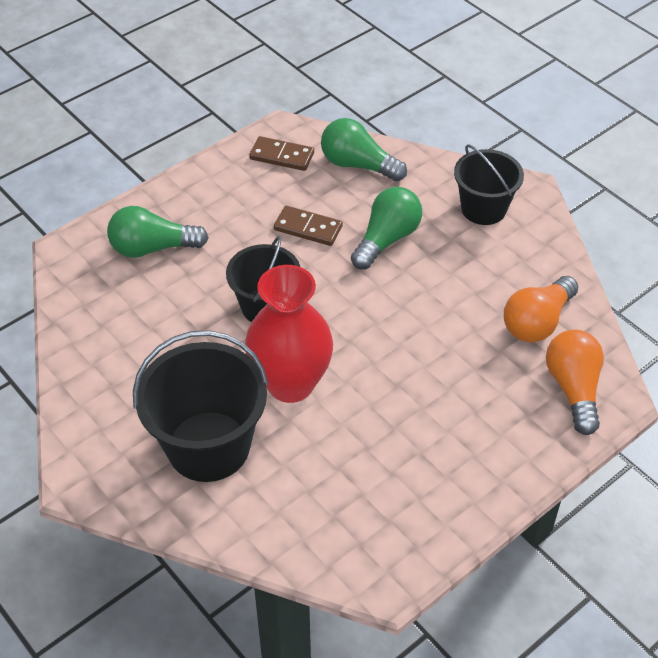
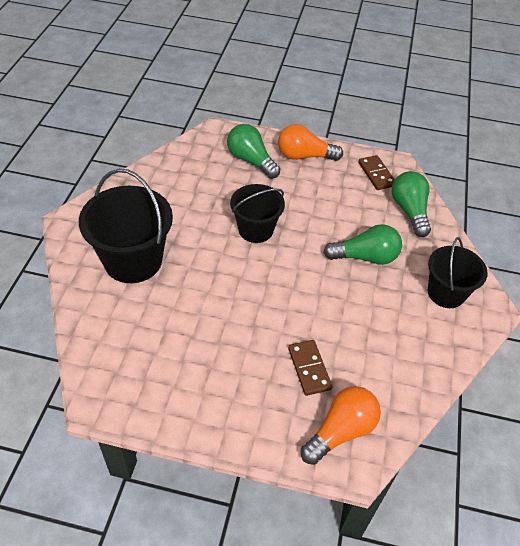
camera: 50 degrees right, 0 degrees up
red vase [245,265,333,403] -> none
brown domino [274,206,343,246] -> brown domino moved to [288,340,332,396]
orange light bulb [504,276,578,343] -> orange light bulb moved to [278,124,343,161]

